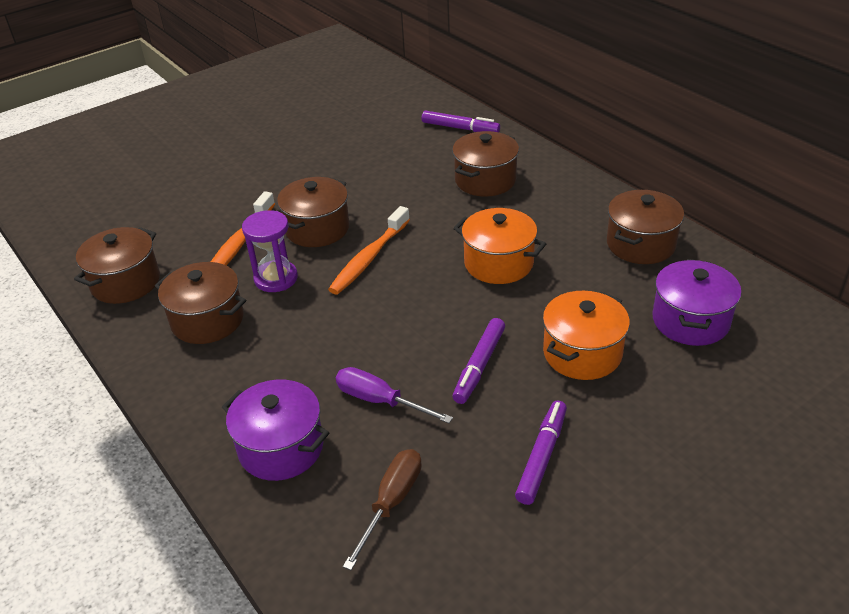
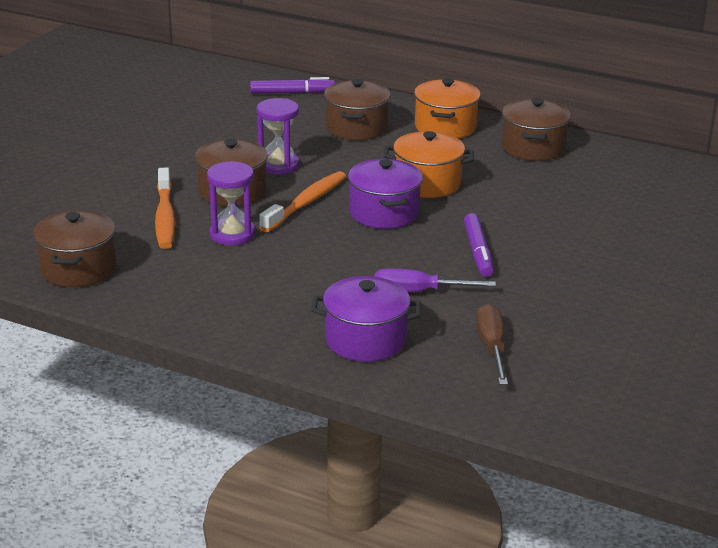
camera: 30 degrees left, 10 degrees down
brown pot [155,262,246,344] -> none
orange toothbrush [328,206,410,295] -> orange toothbrush turned 150 degrees counterclockwise [259,171,346,232]
purple marker [515,400,567,505] -> none
orange pot [543,291,630,380] -> orange pot moved to [414,78,481,139]
purple pot [652,259,741,346] -> purple pot moved to [348,159,423,229]
none -> purple hourglass [257,98,299,175]

